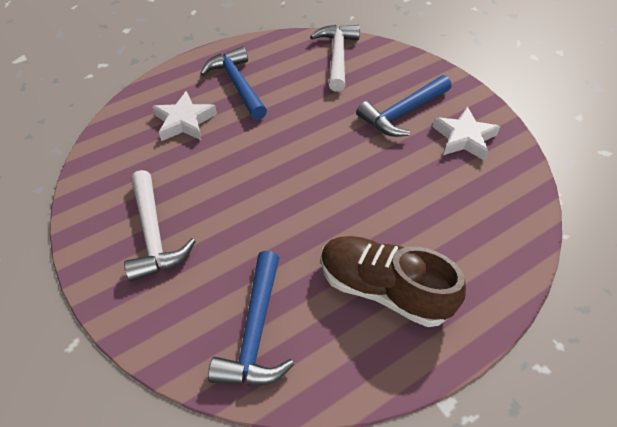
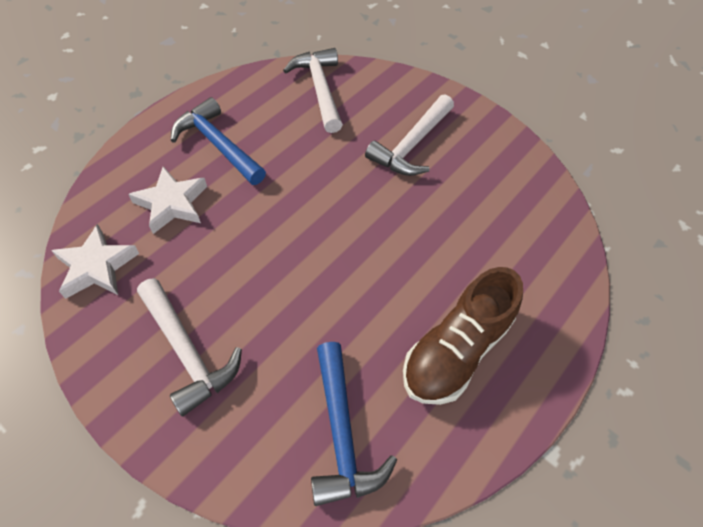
camera: 20 degrees left, 5 degrees up
brown shoe [321,236,466,327] -> brown shoe turned 60 degrees counterclockwise [403,267,523,405]
blue hammer [356,75,451,137] -> white hammer [365,94,454,176]
white star [432,107,501,161] -> white star moved to [51,224,139,299]

